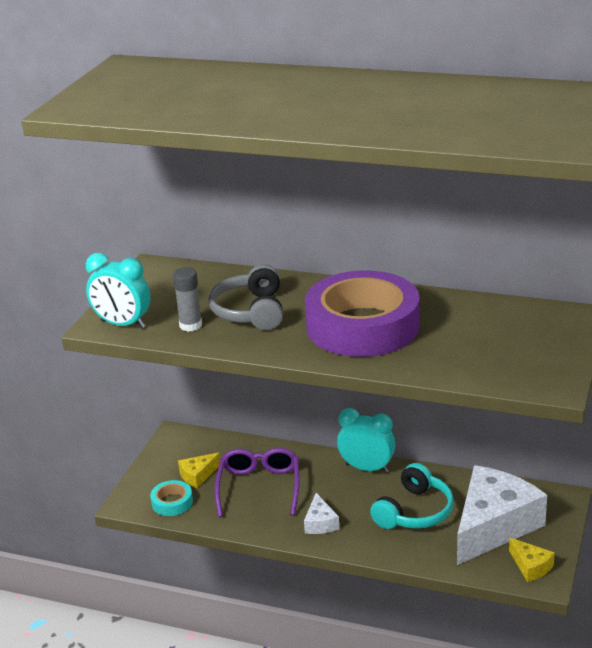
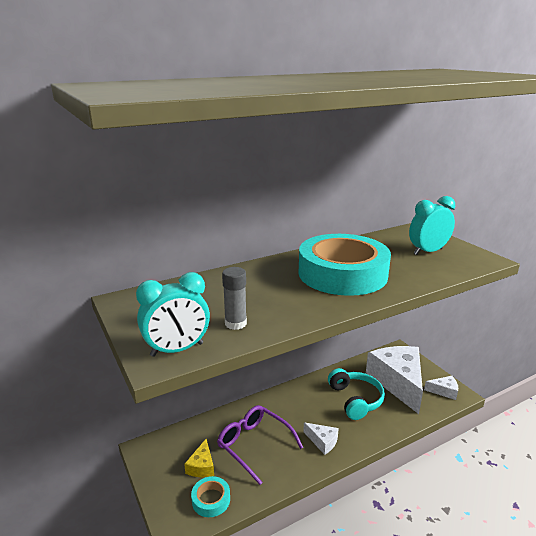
camera: 50 degrees left, 5 degrees down
grey headphones [208,264,283,330] -> none
purple tape [305,270,420,357] -> turquoise tape [299,234,391,296]
turquoise clock [337,408,395,473] -> turquoise clock moved to [409,196,455,255]
yellow cheese [509,538,555,582] -> white cheese [424,376,458,400]

